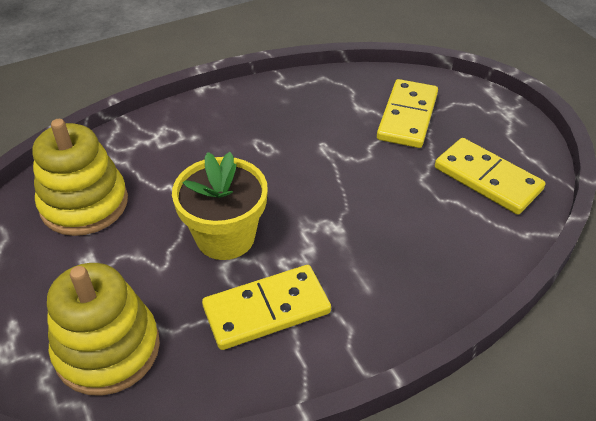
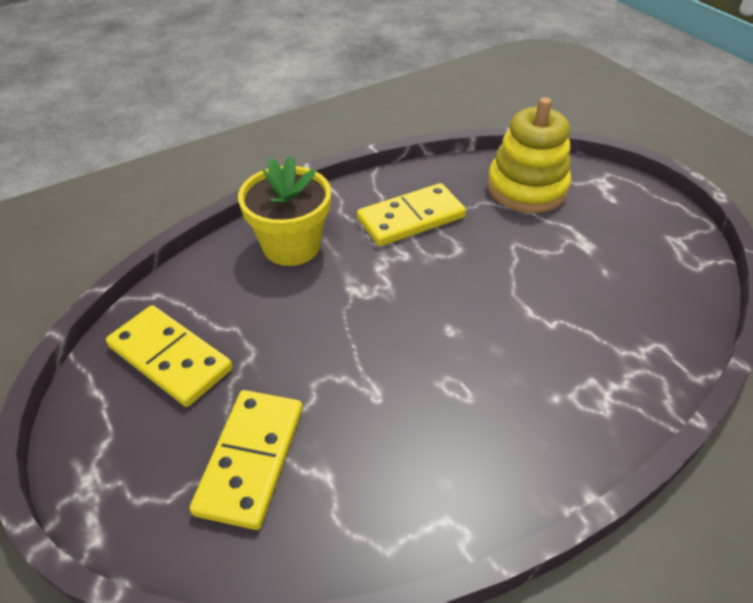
camera: 175 degrees right, 0 degrees up
yellow stacking toy [32,119,128,236] -> none
yellow flower pot [172,152,268,260] -> yellow flower pot moved to [238,156,331,266]

